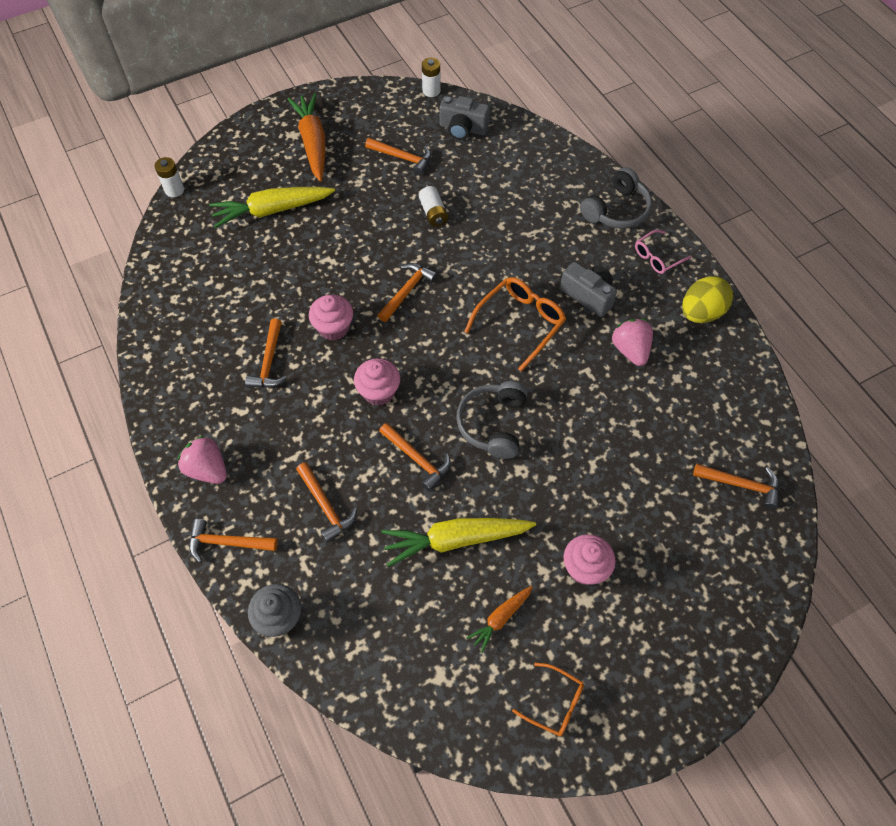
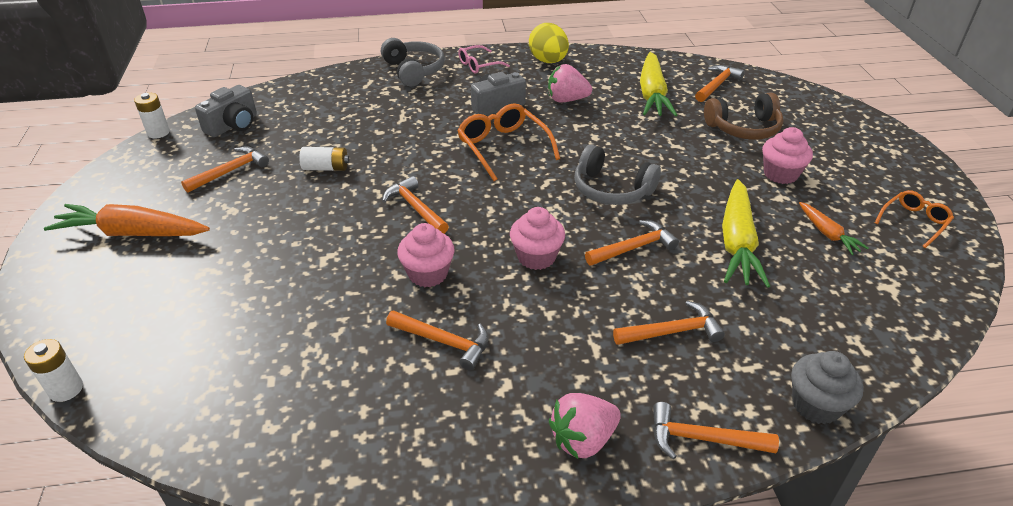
camera: 70 degrees left, 20 degrees down
orange hammer [189,519,278,563] -> orange hammer turned 75 degrees clockwise [653,402,779,459]
yellow carrot [209,187,335,228] -> yellow carrot moved to [640,52,677,116]
pink glasses [635,229,692,274] -> pink glasses turned 75 degrees clockwise [458,45,510,74]
none -> brown headphones [704,92,783,140]

